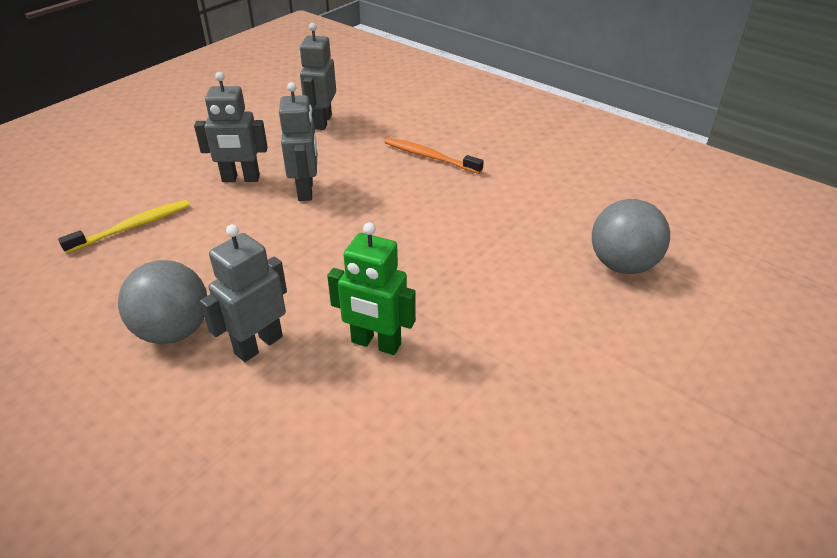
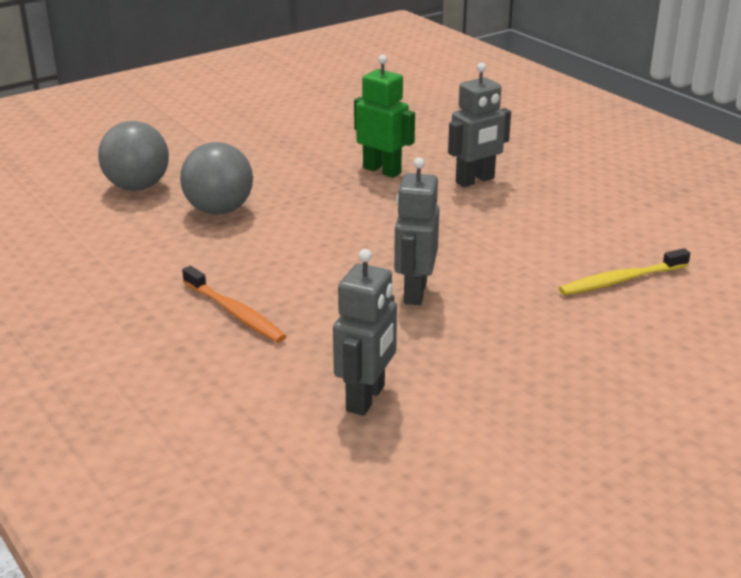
camera: 165 degrees left, 10 degrees down
grey ball [118,260,207,344] -> grey ball moved to [180,142,253,215]
grey robot [194,72,268,182] -> none

